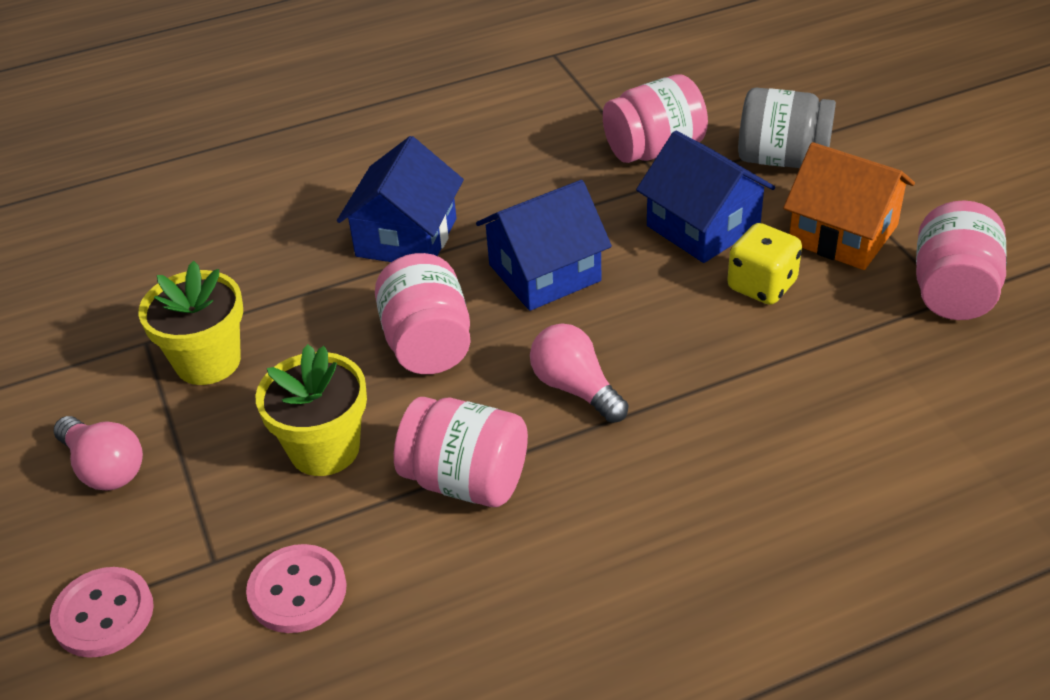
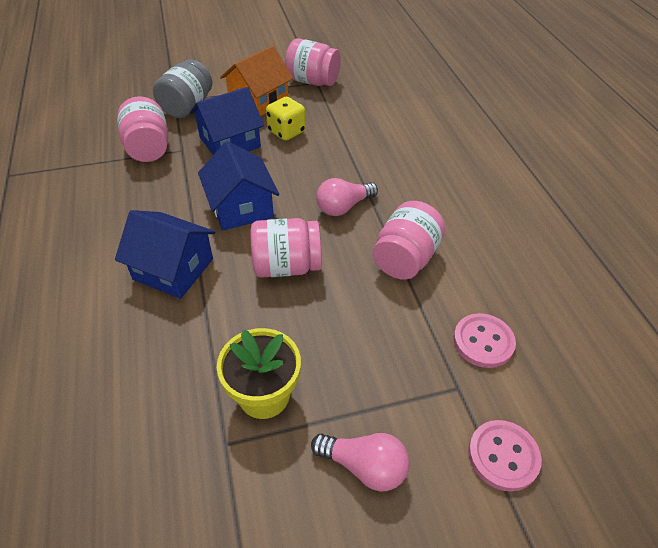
camera: 85 degrees left, 5 degrees up
pink light bulb [54,416,143,490] -> pink light bulb turned 60 degrees clockwise [311,433,410,492]
yellow flower pot [256,344,367,476] -> none

